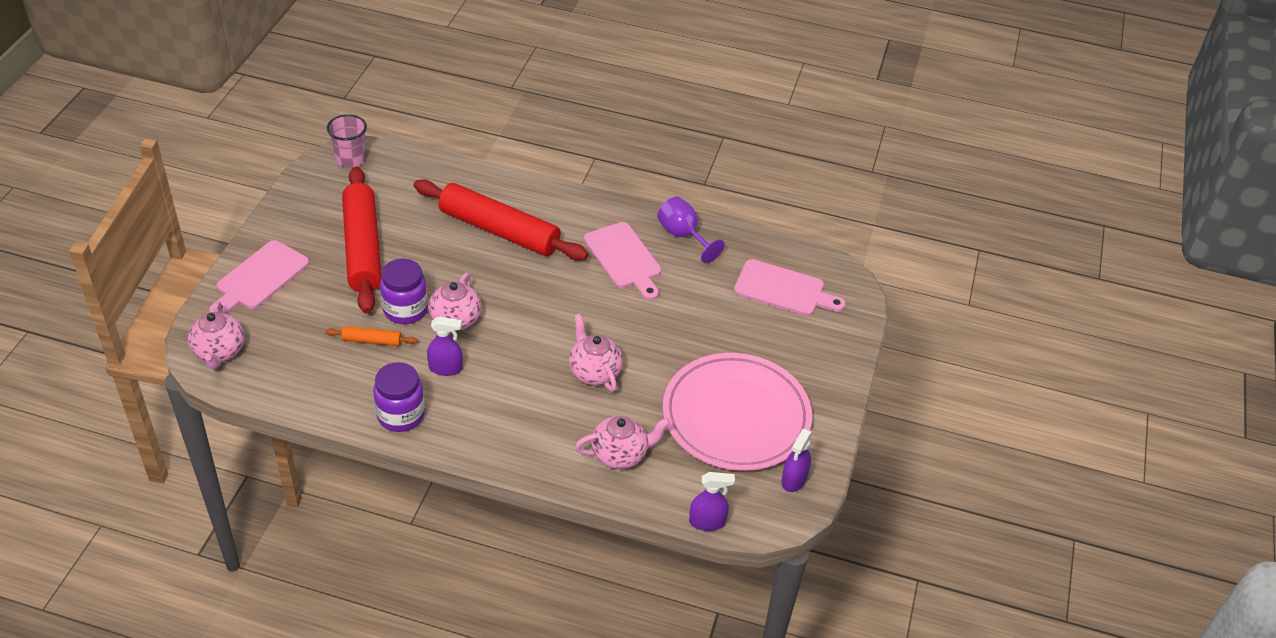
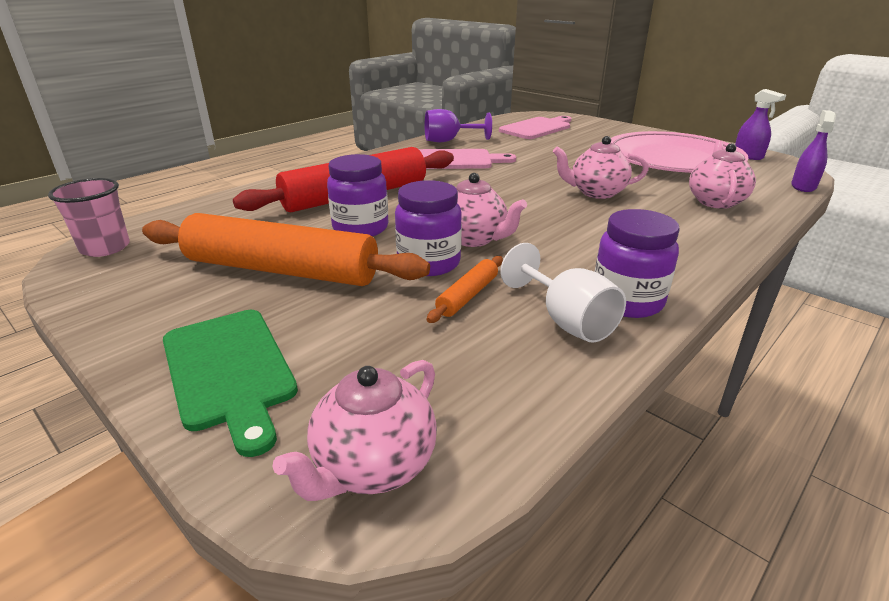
camera: 60 degrees left, 15 degrees down
pink teapot [188,301,244,369] -> pink teapot turned 105 degrees clockwise [273,360,437,501]
pink cutting board [209,240,310,314] -> green cutting board [163,310,298,457]
red rolling pin [342,167,382,313] -> orange rolling pin [142,213,430,286]
purple spray bottle [427,316,463,376] -> none
none -> purple jar [327,154,388,236]
none -> white goblet [500,243,626,343]

